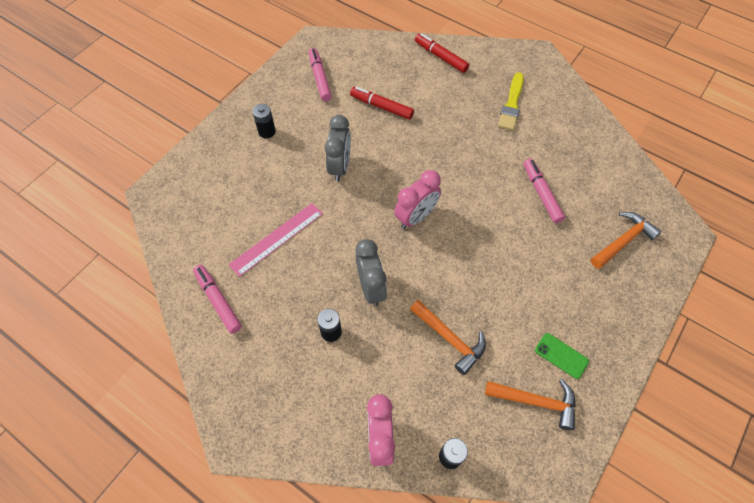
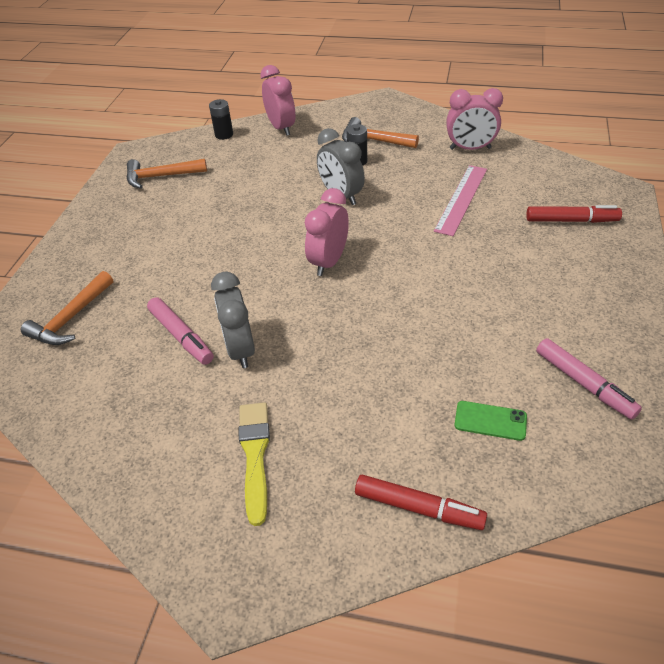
camera: 160 degrees right, 15 degrees down
pink marker [193,265,242,334] -> pink clock [446,88,503,150]
black battery [252,104,276,138] -> none
grey clock [325,115,351,181] -> grey clock moved to [211,272,255,368]
red marker [350,87,414,120] -> red marker moved to [526,205,622,223]
orange hammer [410,300,486,375] -> orange hammer moved to [342,117,419,148]
green phone [535,333,589,379] -> green phone moved to [454,401,527,441]

